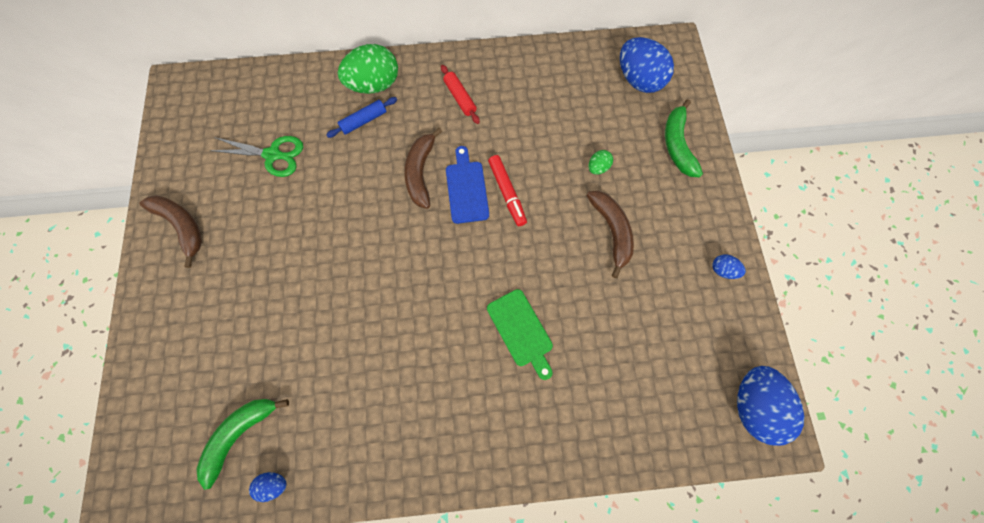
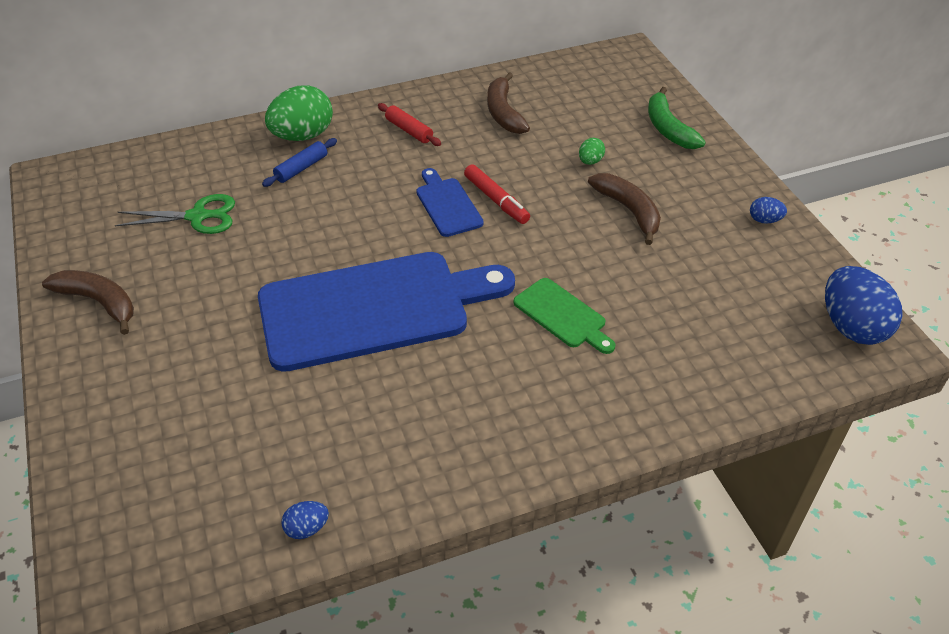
camera: 15 degrees left, 25 degrees down
green banana [196,399,289,490] -> none
brown banana [404,128,442,209] -> brown banana moved to [487,72,530,134]
blue egg [620,37,674,93] -> none
none -> blue cutting board [258,252,515,372]

